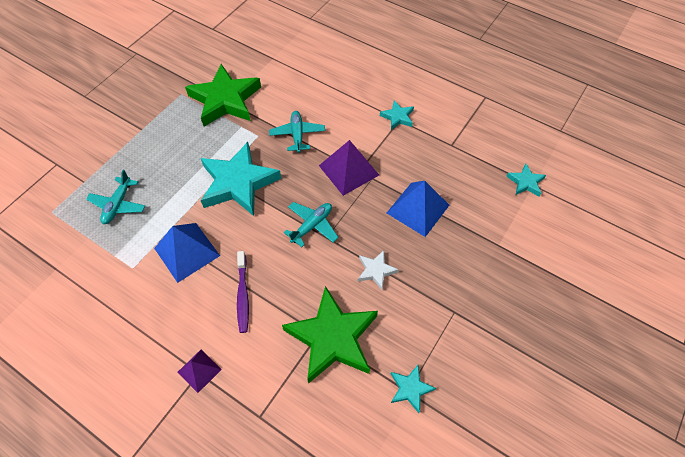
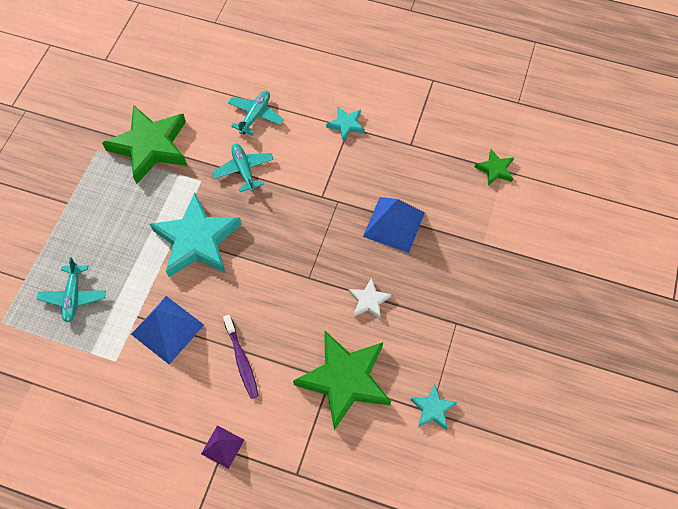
camera: 15 degrees left, 5 degrees up
turquoise plane [284,202,338,247] -> turquoise plane moved to [228,91,284,135]
purple pyramid [319,140,379,196] -> none
turquoise star [506,163,546,196] -> green star [474,149,514,186]

